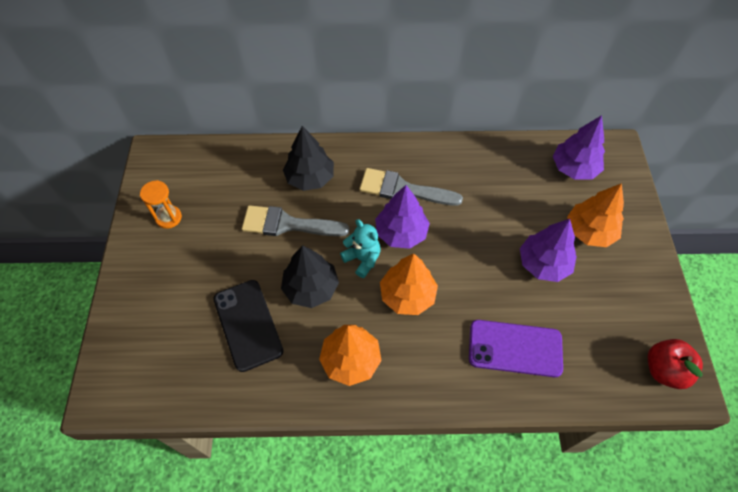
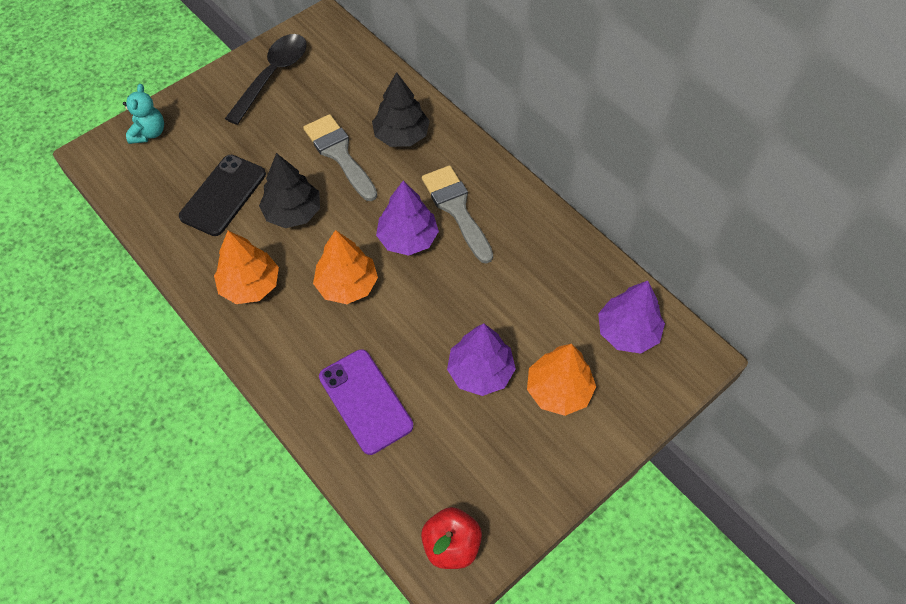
camera: 50 degrees right, 0 degrees up
orange hourglass [140,180,182,229] -> black spoon [225,34,307,125]
turquoise teddy bear [340,219,380,278] -> turquoise teddy bear moved to [123,84,164,144]

